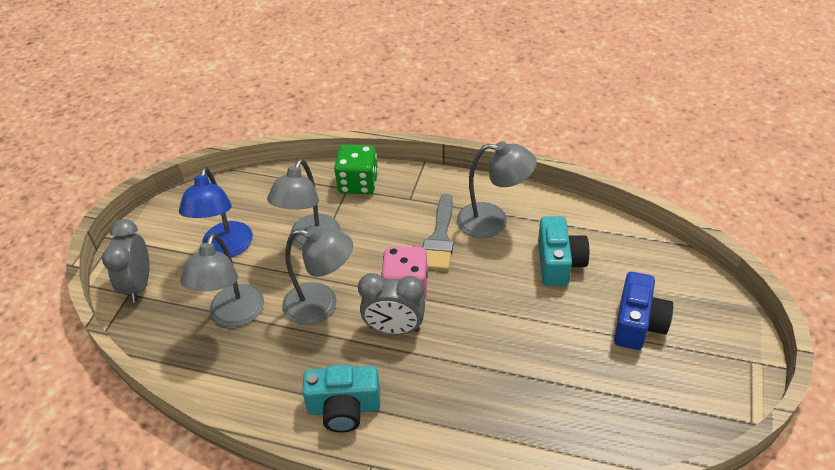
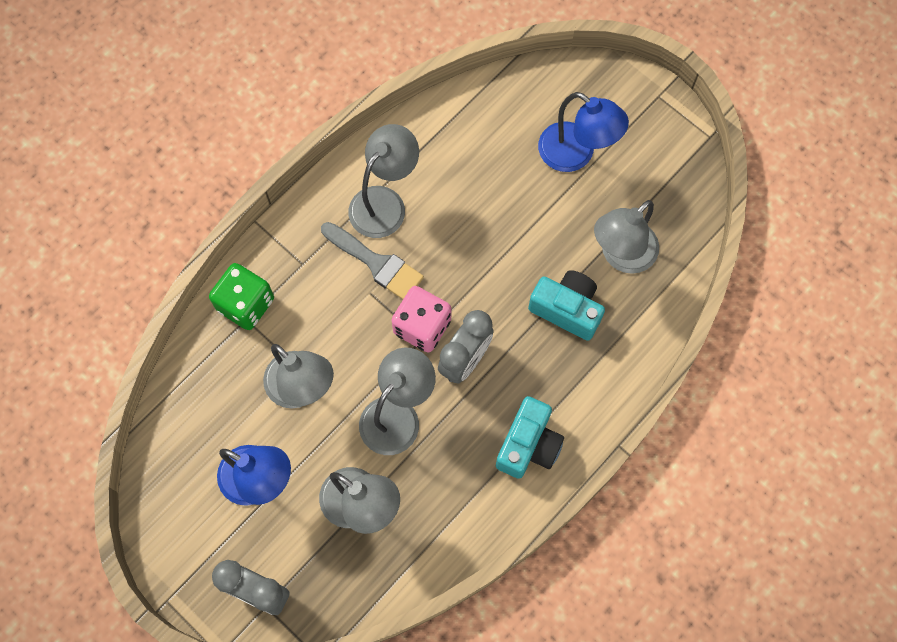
camera: 65 degrees left, 25 degrees up
turquoise camera [538,216,589,286] -> turquoise camera moved to [528,270,605,341]
blue camera [614,272,673,350] -> blue lamp [538,92,629,172]
none -> grey lamp [594,200,659,274]

